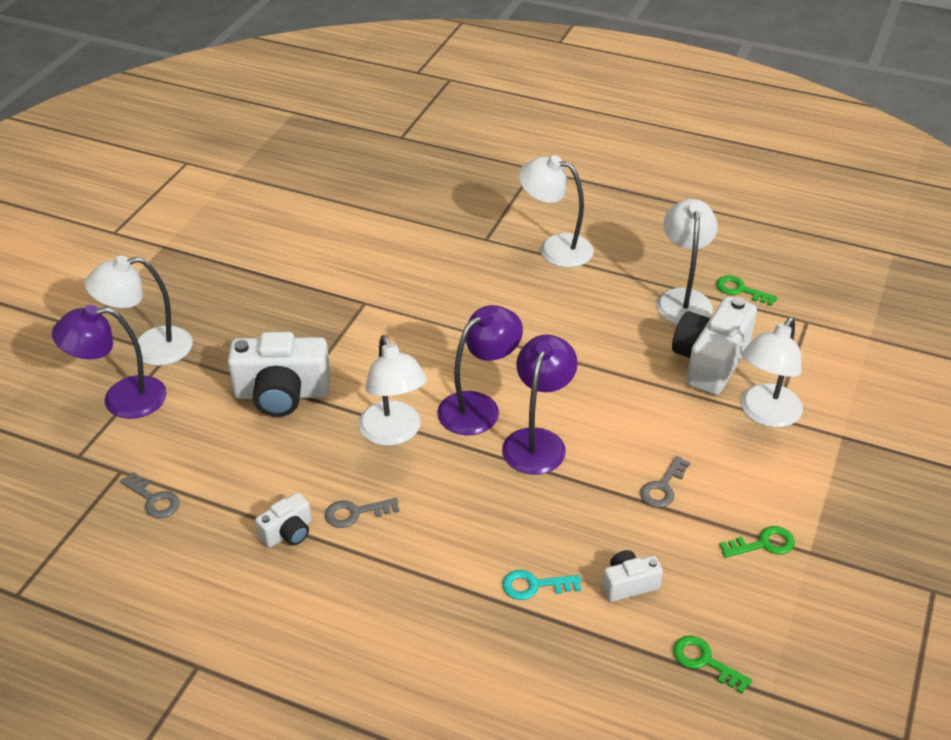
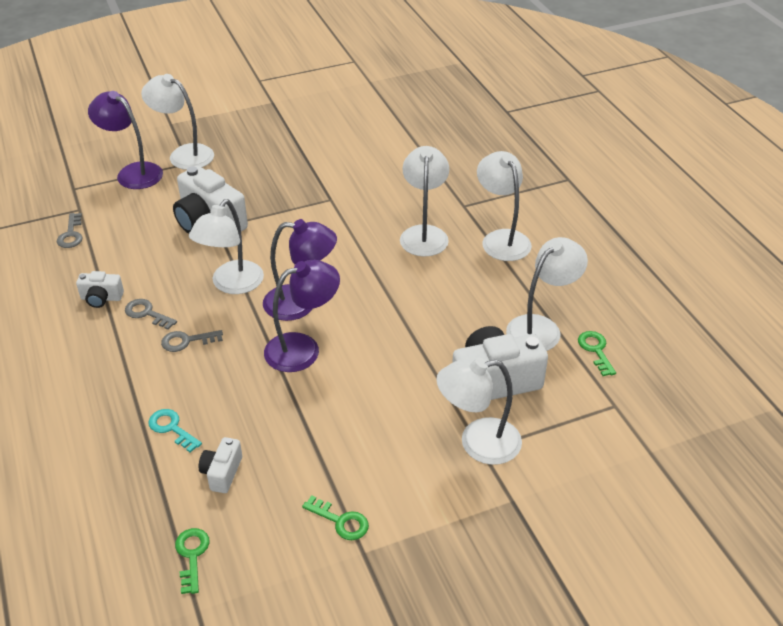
camera: 45 degrees right, 0 degrees up
white camera [602,550,663,602] -> white camera turned 105 degrees counterclockwise [199,437,242,493]
grey key [640,456,690,508] -> grey key moved to [161,330,223,352]
none -> white lamp [400,146,449,256]

